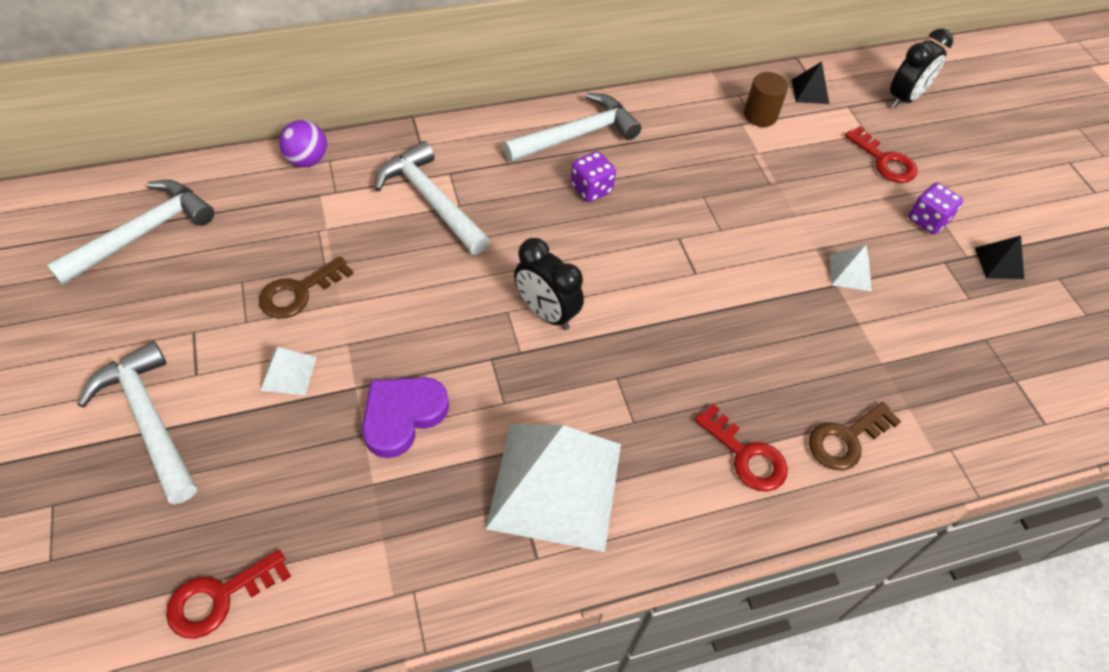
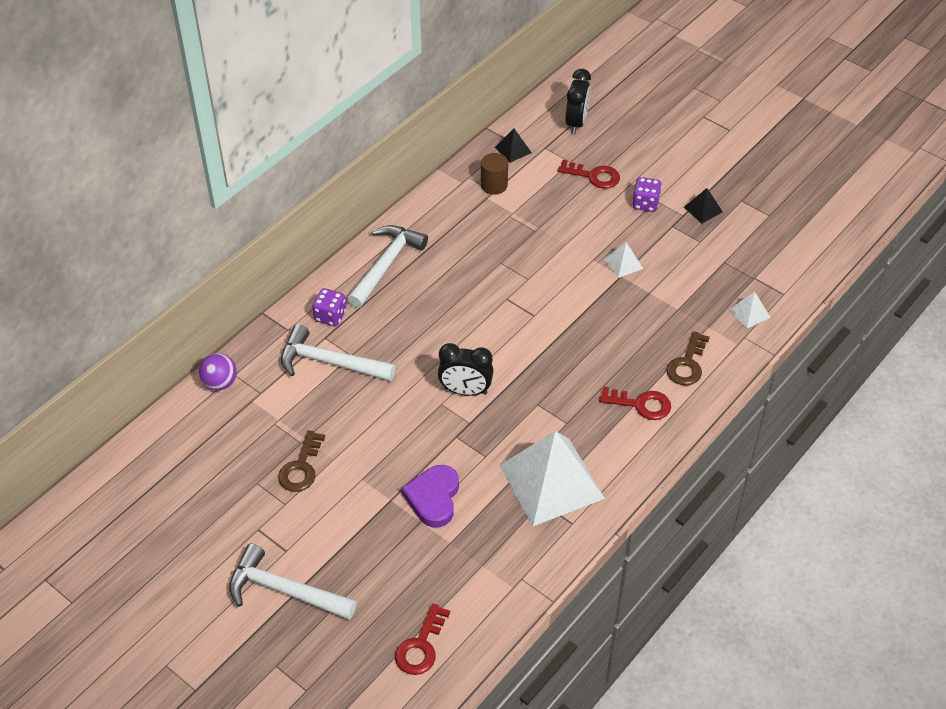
camera: 30 degrees left, 5 degrees down
white hammer [46,180,215,285] -> none
white pyramid [260,347,317,395] -> white pyramid moved to [730,292,771,329]
purple dice [570,151,616,202] -> purple dice moved to [312,288,347,327]

